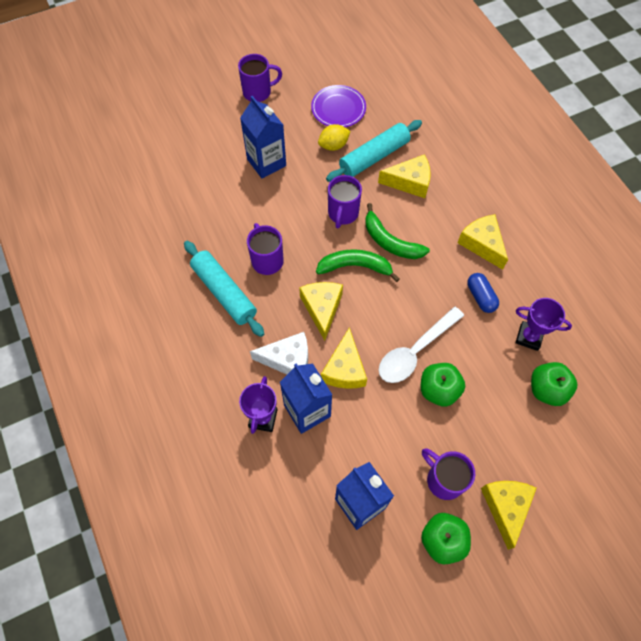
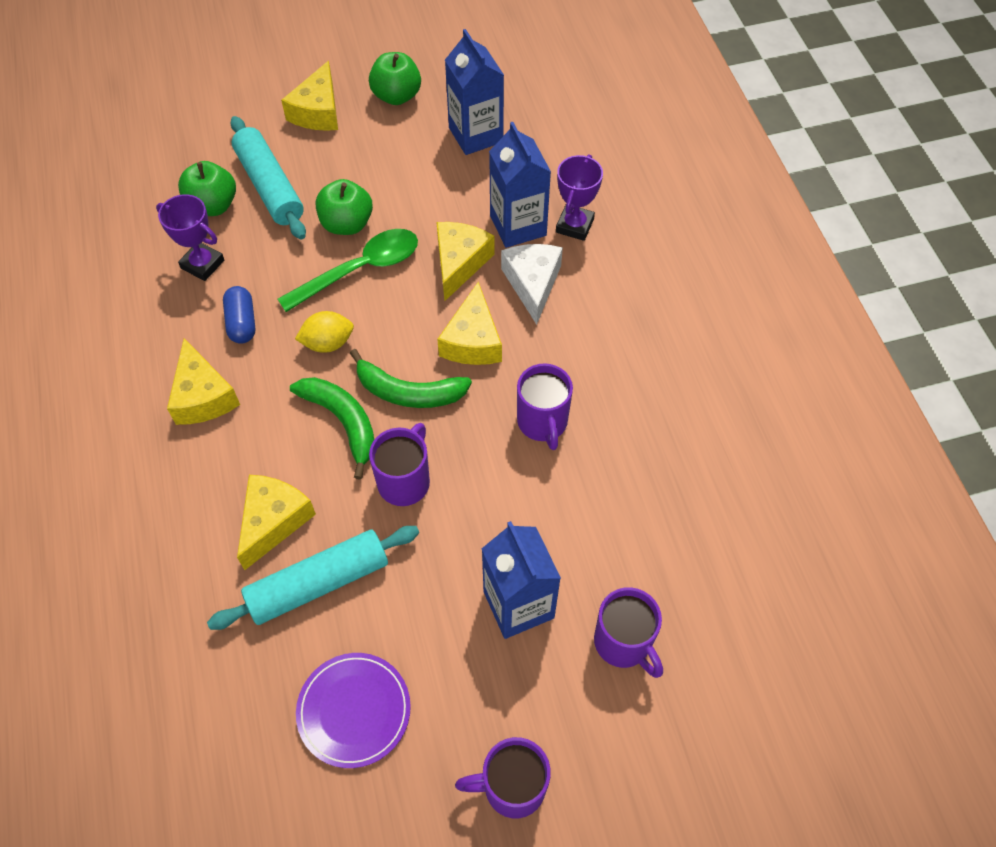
camera: 170 degrees left, 5 degrees down
turquoise rolling pin [184,241,264,337] -> turquoise rolling pin moved to [231,116,306,240]
white cheese [250,332,308,375] -> white cheese turned 75 degrees clockwise [501,244,563,325]
yellow lemon [318,124,351,151] -> yellow lemon moved to [295,311,354,353]
yellow cheese [378,154,431,198] -> yellow cheese turned 105 degrees clockwise [237,475,316,570]
white spoon [379,307,464,383] -> green spoon [278,229,418,312]
purple mug [422,448,475,500] -> purple mug moved to [594,587,663,678]

